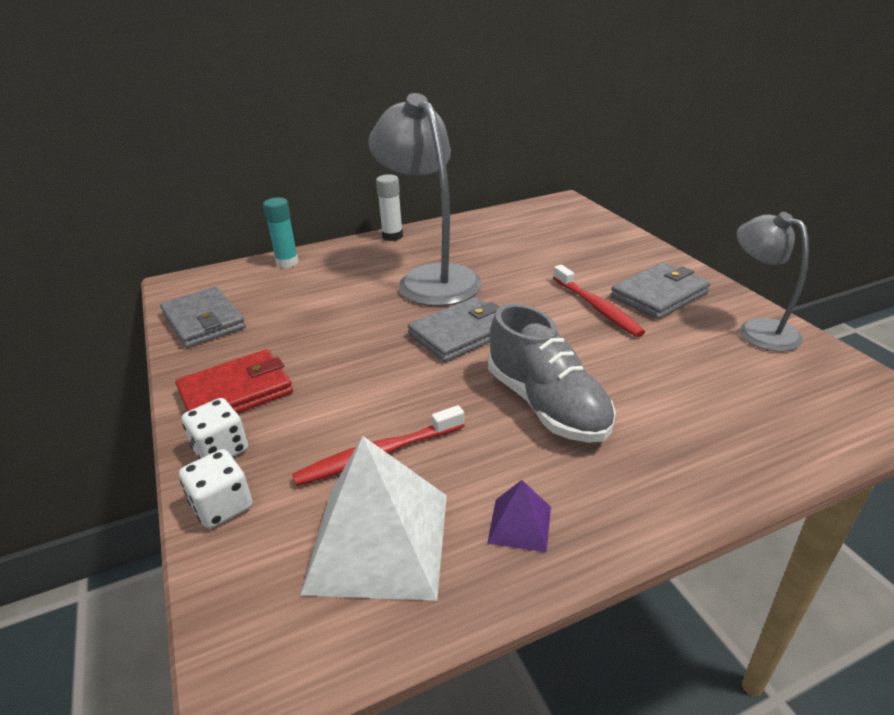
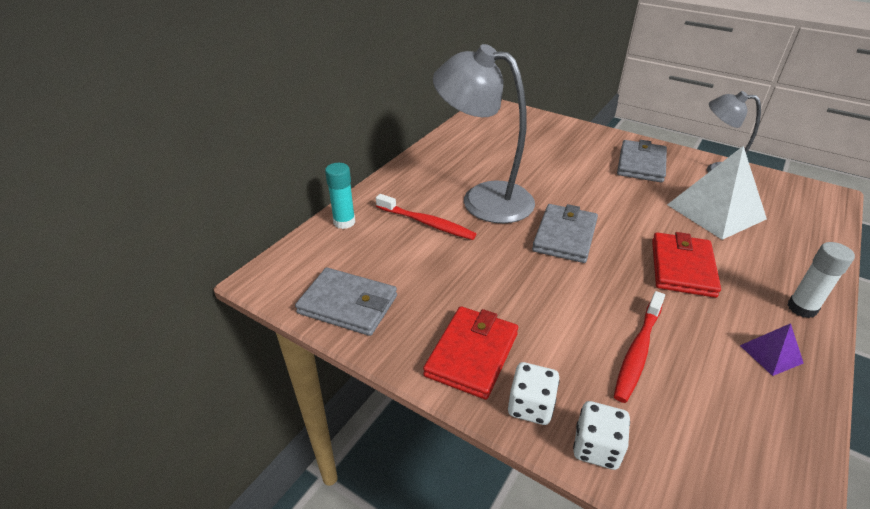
camera: 35 degrees left, 5 degrees up
white pyramid [301,436,447,601] -> white pyramid moved to [667,146,767,240]
white glue stick [376,174,403,241] -> white glue stick moved to [787,242,855,318]
grey shoe [488,304,616,443] -> red wallet [652,232,721,298]
red toothbrush [553,265,645,337] -> red toothbrush moved to [376,194,476,240]

